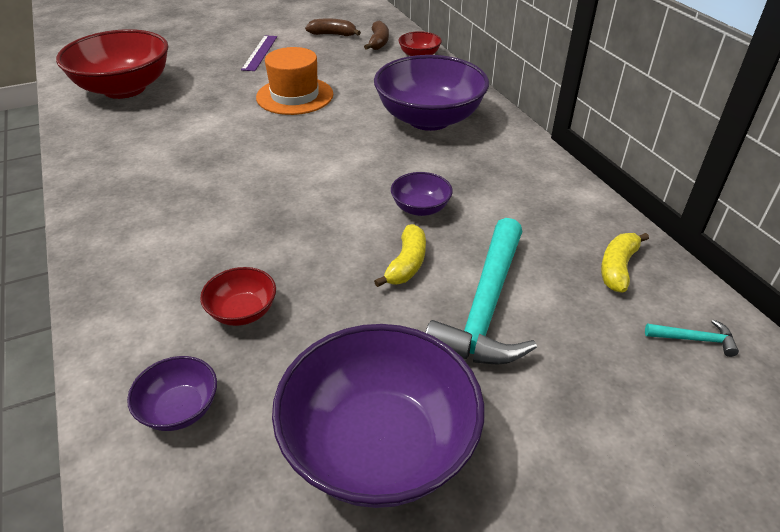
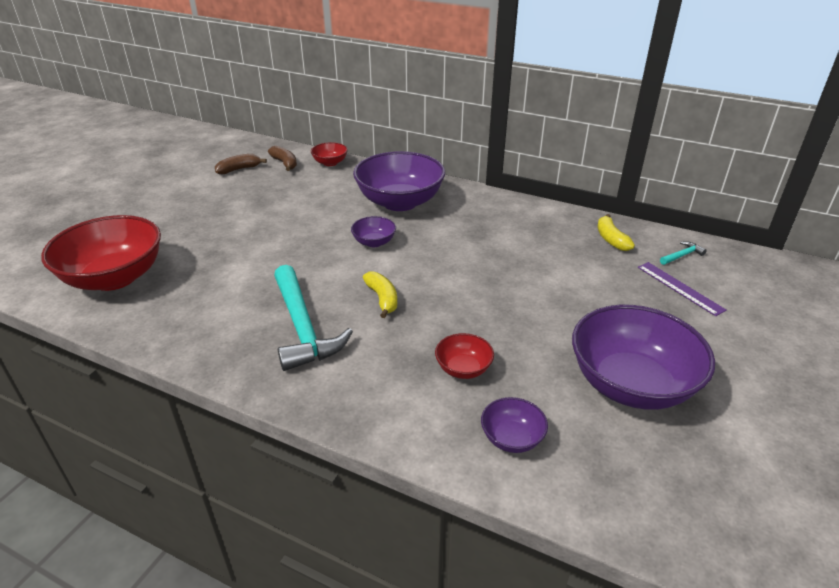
camera: 40 degrees left, 5 degrees down
purple ruler [241,35,277,71] -> purple ruler moved to [638,262,727,316]
orange hat [256,47,333,115] -> none
yellow banana [374,224,426,287] -> yellow banana moved to [363,272,397,318]
purple bowl [391,172,453,216] -> purple bowl moved to [351,216,396,247]
turquoise hammer [425,218,537,365] -> turquoise hammer moved to [274,265,353,371]

